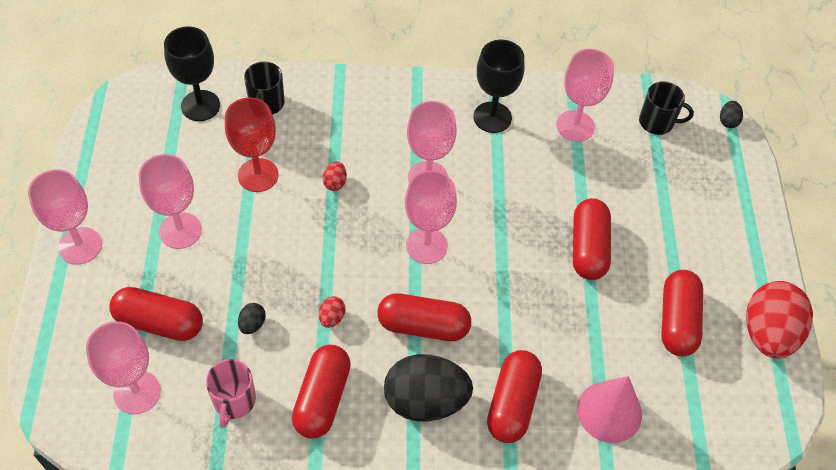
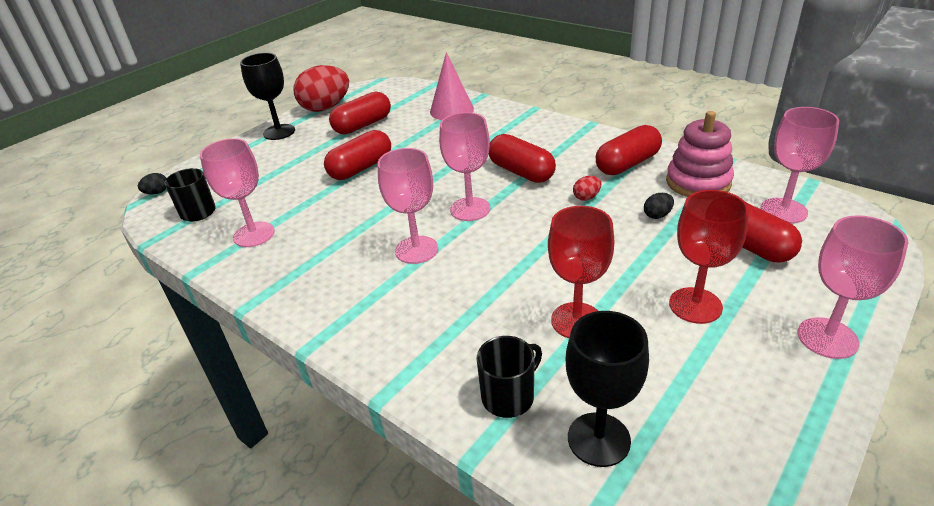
camera: 135 degrees left, 20 degrees down
pink goblet [139,154,202,249] -> red goblet [669,190,749,324]
pink mug [206,359,256,428] -> pink stacking toy [666,111,734,197]
red egg [323,161,347,191] -> none
black egg [384,354,473,422] -> none
black goblet [473,40,524,133] -> black goblet moved to [240,53,295,140]
red capsule [487,350,542,443] -> none

